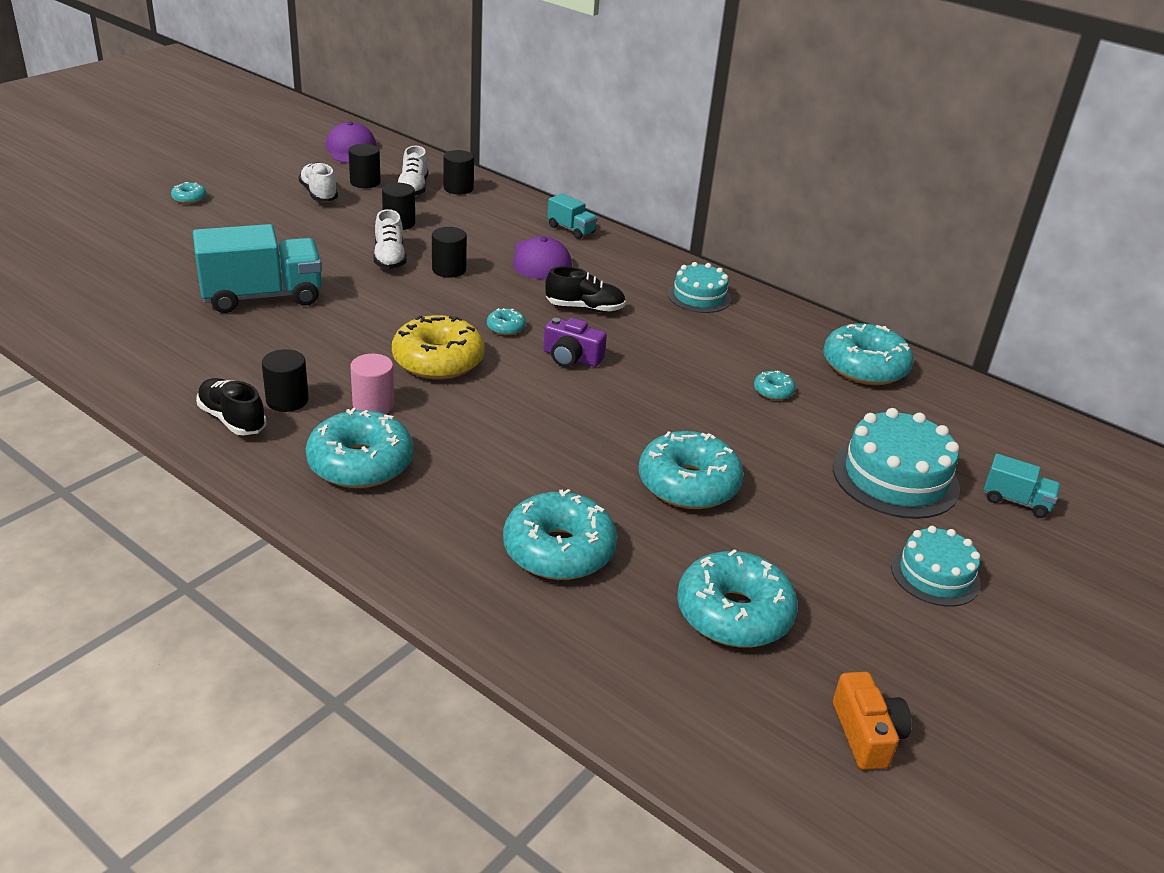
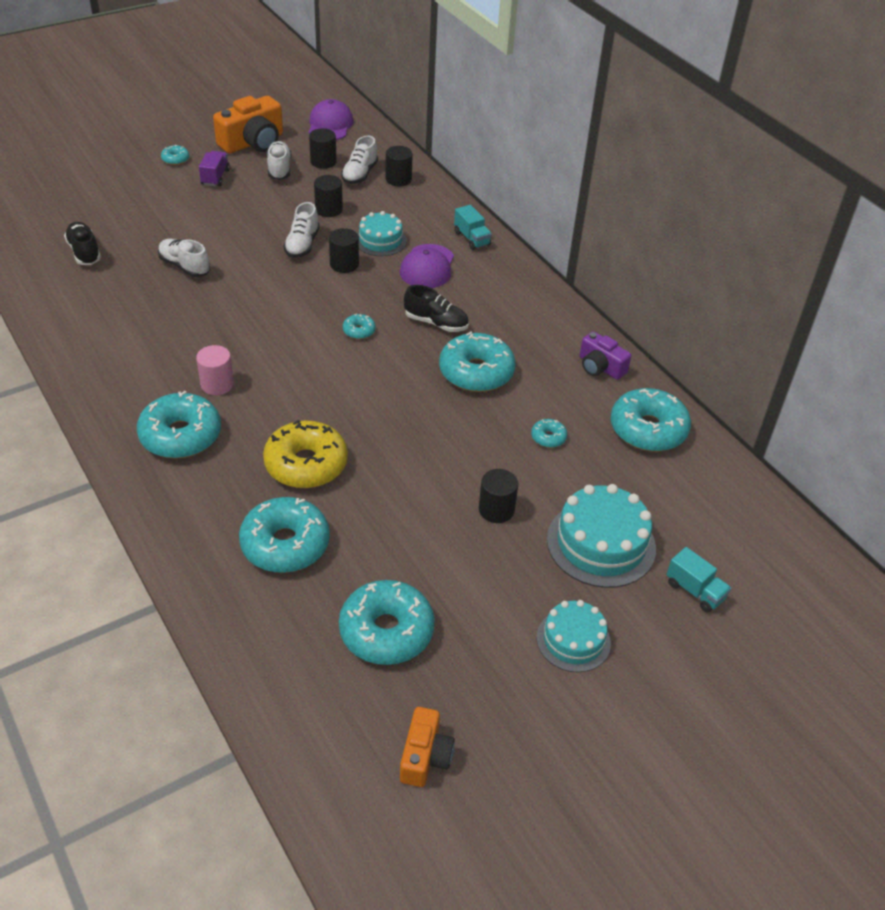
camera: 20 degrees right, 10 degrees up
turquoise truck [193,224,322,313] -> white shoe [158,239,210,277]
black shoe [196,378,266,436] -> black shoe moved to [64,222,101,265]
black cylinder [262,349,309,412] -> black cylinder moved to [479,469,518,523]
yellow donut [392,315,485,379] -> yellow donut moved to [263,420,348,488]
purple camera [543,318,607,367] -> purple camera moved to [580,331,631,380]
turquoise donut [639,431,744,509] -> turquoise donut moved to [439,332,516,392]
turquoise cake [668,262,731,313] -> turquoise cake moved to [357,211,407,256]
none -> purple truck [199,151,230,186]
none -> orange camera [213,96,283,154]

